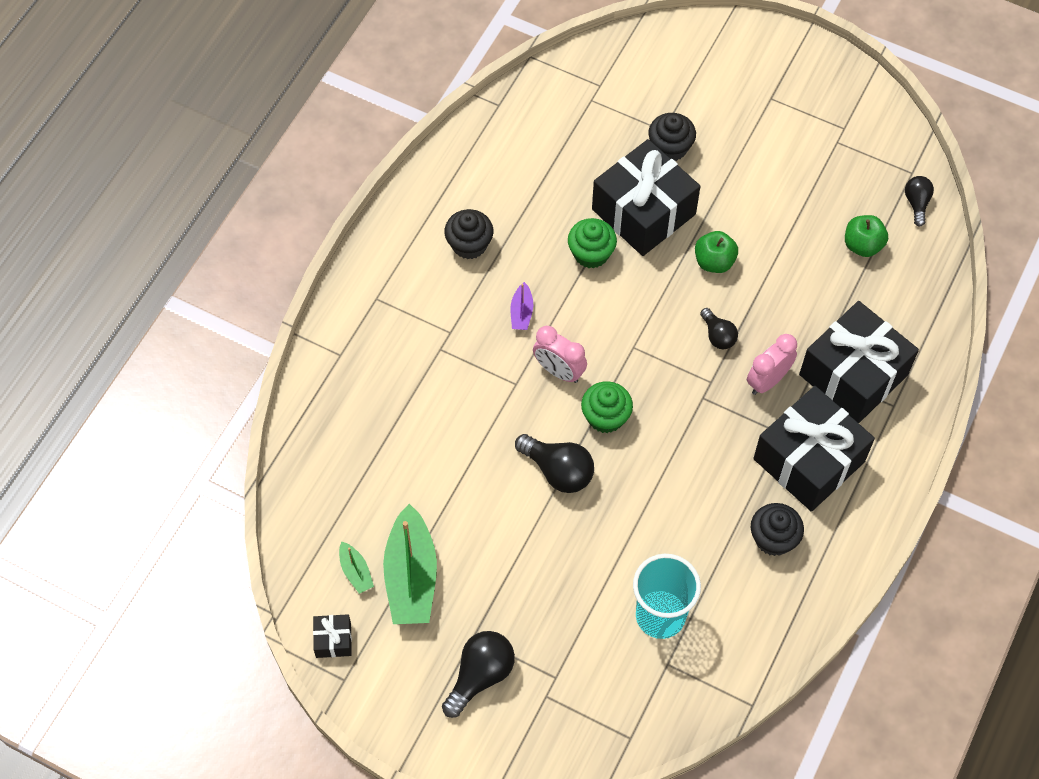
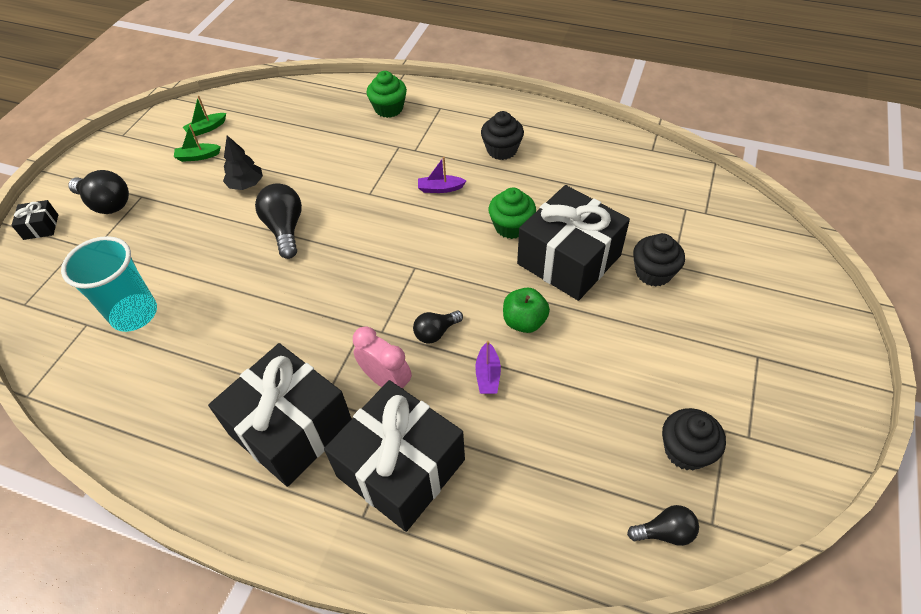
camera: 85 degrees right, 10 degrees down
black gift [313,614,352,658] -> black gift moved to [11,200,58,240]
green boat [383,504,437,624] -> green boat [174,125,221,162], size x0.46
black light bulb [515,434,594,493] -> black light bulb turned 135 degrees clockwise [255,183,302,259]
pink clock [533,326,587,383] -> none
green cupcake [581,381,633,433] -> green cupcake moved to [366,71,407,118]
black cupcake [751,503,804,556] -> black cupcake moved to [662,408,726,470]
green apple [845,215,888,257] -> none
none -> black tree [223,135,263,190]
none -> purple boat [475,341,501,394]

